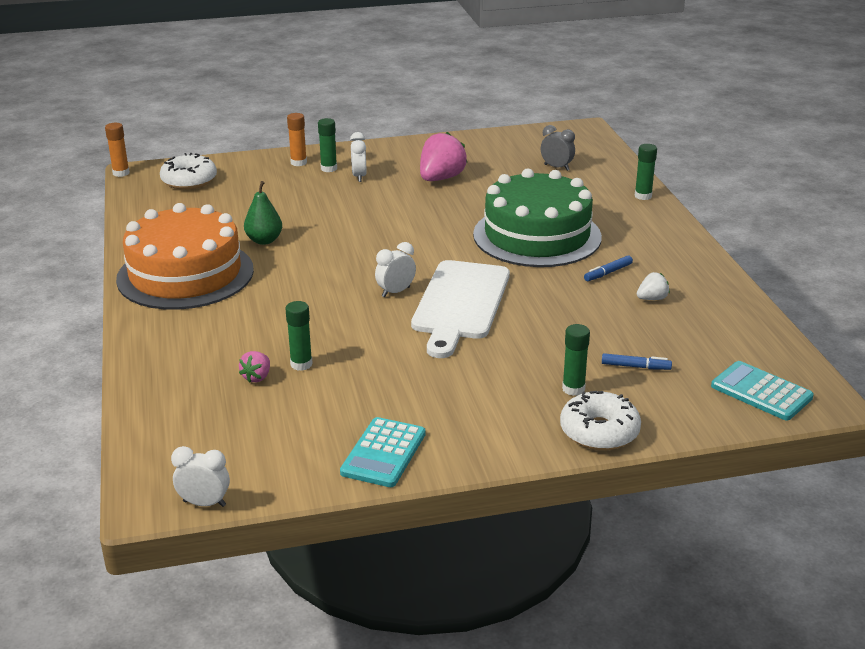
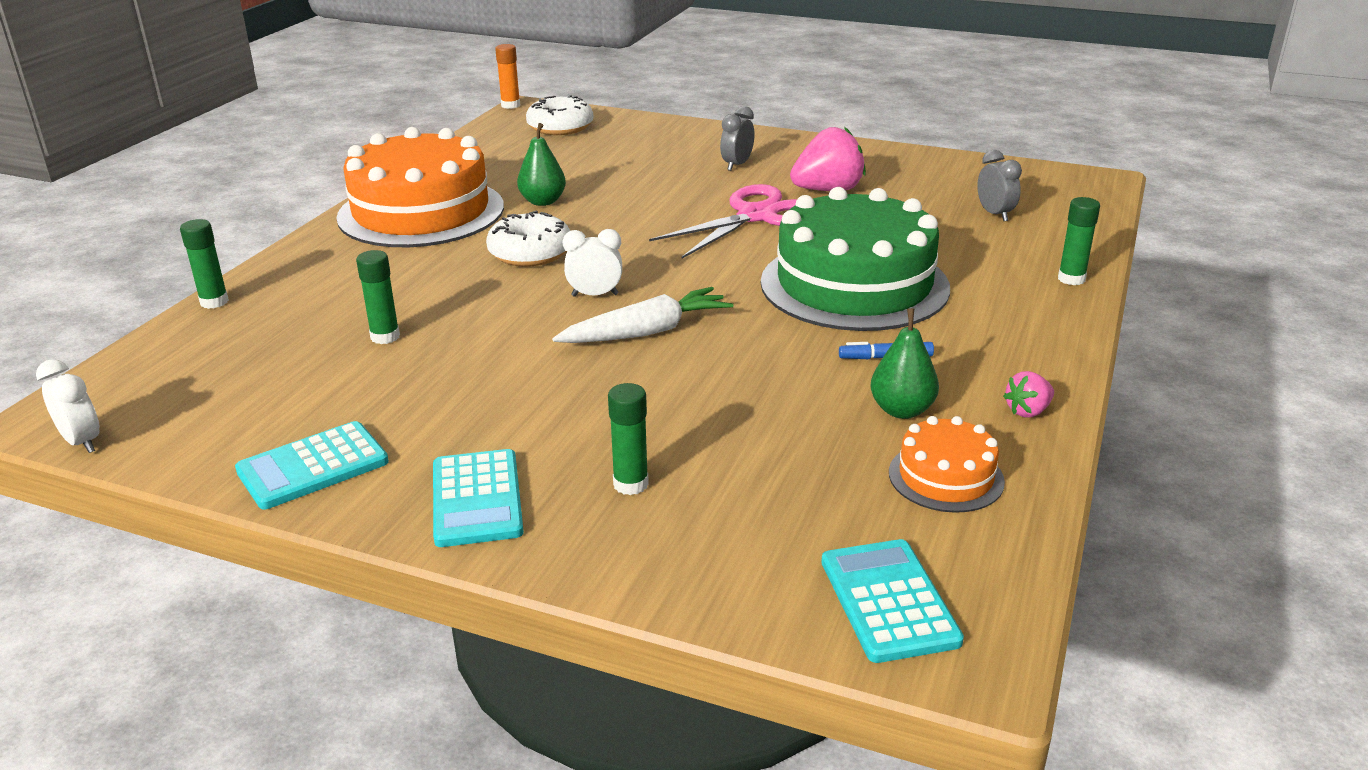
camera: 35 degrees right, 0 degrees up
pink strawberry [239,351,270,382] -> pink strawberry moved to [1003,371,1054,417]
orange glue stick [287,113,307,166] -> none
green glue stick [318,118,337,172] -> green glue stick moved to [180,219,229,309]
white clock [350,132,366,182] -> grey clock [720,106,755,171]
white cutting board [411,260,510,358] -> white carrot [552,287,733,343]
white donut [560,391,641,450] -> white donut moved to [486,211,570,267]
blue marker [602,353,672,370] -> none
white strawberry [637,272,670,300] -> green pear [871,308,939,419]
none -> turquoise calculator [433,449,524,547]
none -> pink scissors [649,184,797,258]
none -> orange cake [889,416,1005,513]

